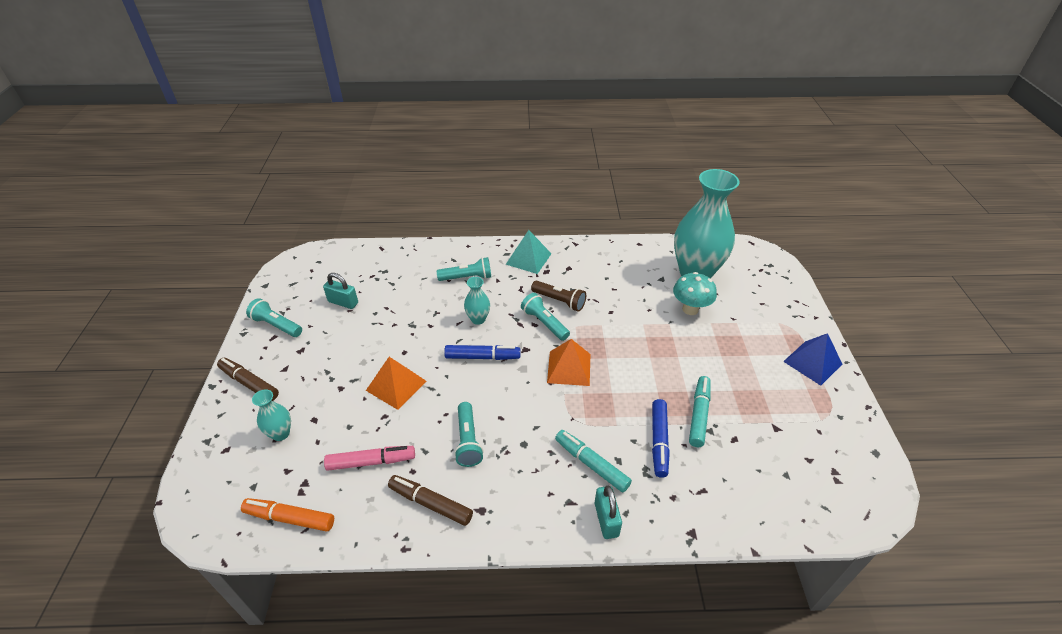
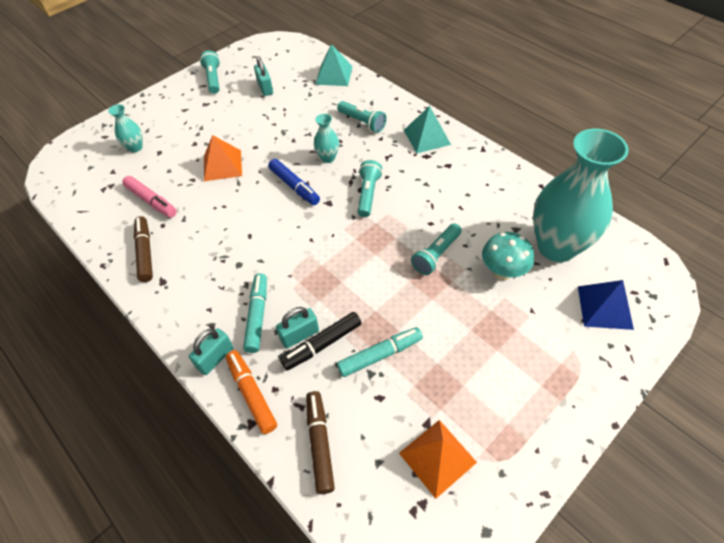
camera: 50 degrees right, 10 degrees up
brown marker [217,358,279,401] -> brown marker moved to [306,391,335,494]
orange marker [241,498,334,532] -> orange marker moved to [226,350,277,434]
turquoise flashlight [454,402,484,467] -> turquoise flashlight moved to [411,223,462,275]
brown flashlight [531,281,586,312] -> none
orange pyramid [547,339,590,386] -> orange pyramid moved to [399,420,477,499]
blue marker [652,399,670,478] -> black marker [280,312,361,370]
blue pyramid [783,333,842,386] -> blue pyramid moved to [578,280,634,330]
none -> turquoise padlock [276,307,319,348]
none -> turquoise pyramid [315,44,353,86]

